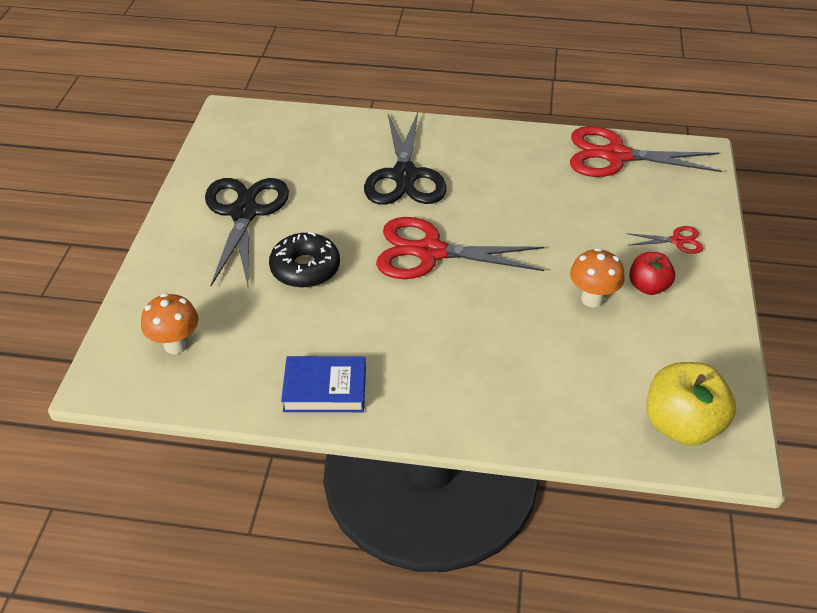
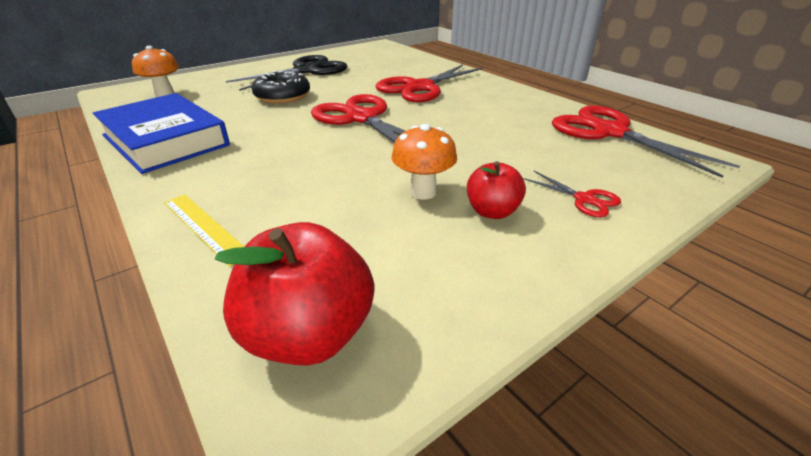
camera: 45 degrees right, 10 degrees down
blue book [281,356,366,412] -> blue book [93,93,230,174], size x1.62
black scissors [364,112,447,205] -> red scissors [375,64,483,102]
yellow apple [646,362,736,446] -> red apple [215,222,374,366]
none -> yellow ruler [164,194,244,266]

